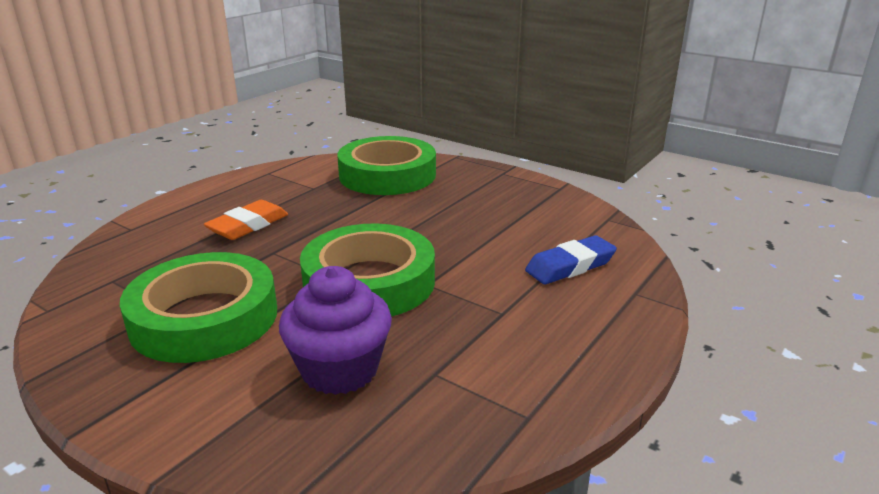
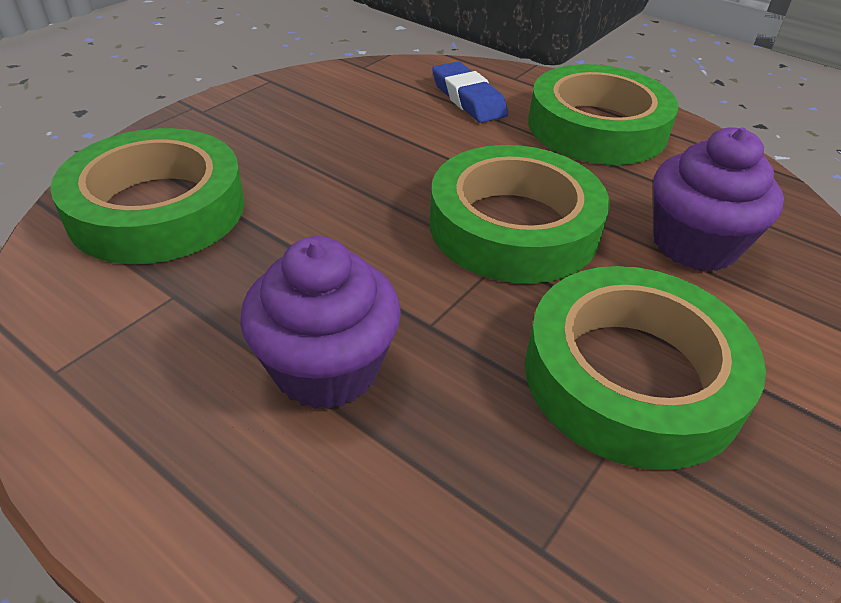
camera: 90 degrees left, 15 degrees up
orange eraser [204,200,288,240] -> purple cupcake [240,236,401,409]
none -> green tape [528,64,679,165]

